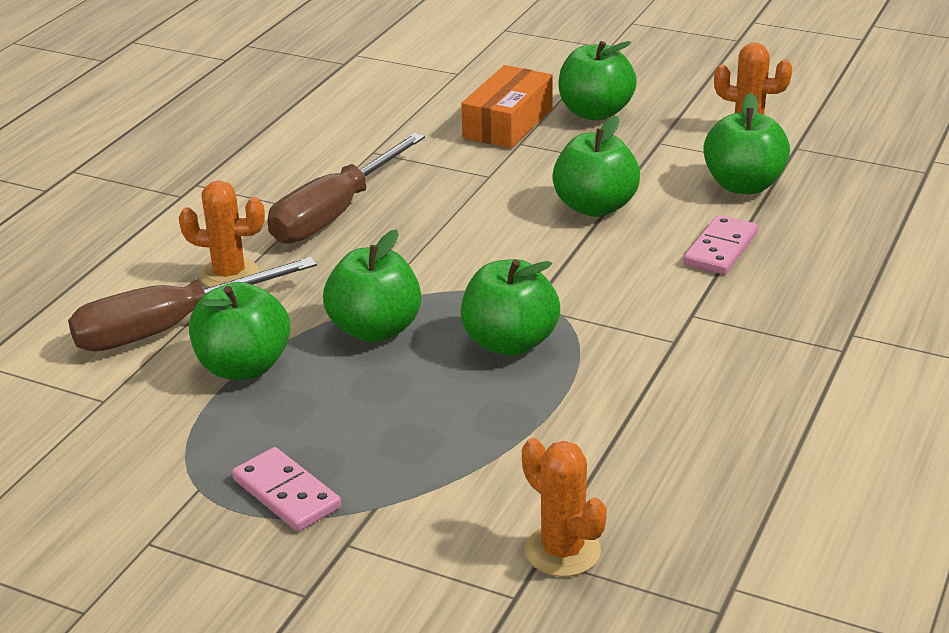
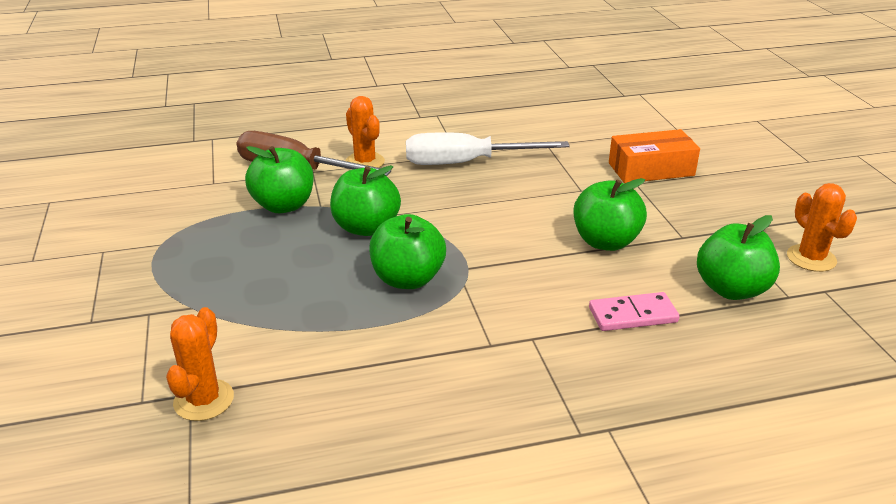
camera: 50 degrees right, 0 degrees up
pink domino [232,447,341,532] -> none
brown screwdriver [267,133,425,244] -> white screwdriver [406,132,570,165]
green apple [558,41,637,120] -> none

